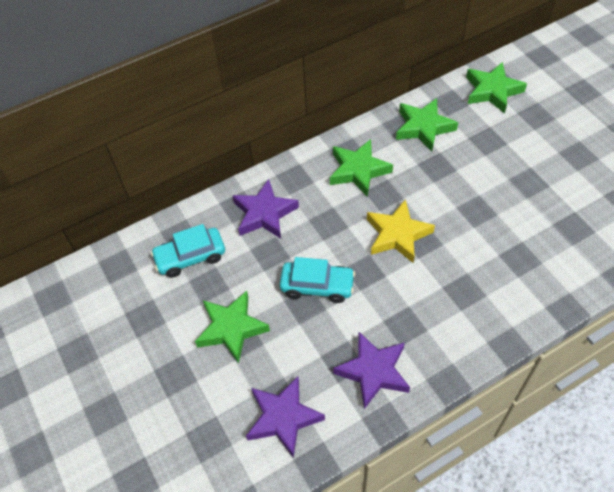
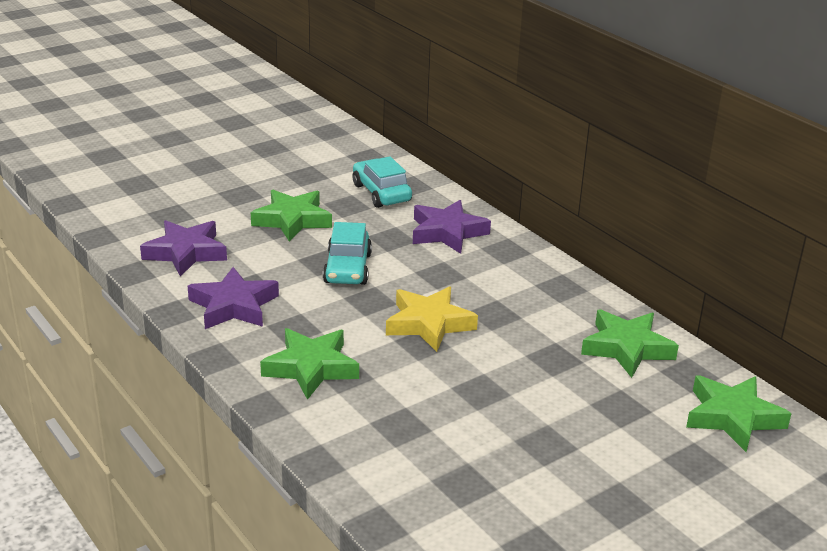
camera: 80 degrees right, 25 degrees down
green star [330,139,393,197] -> green star moved to [260,328,359,400]

